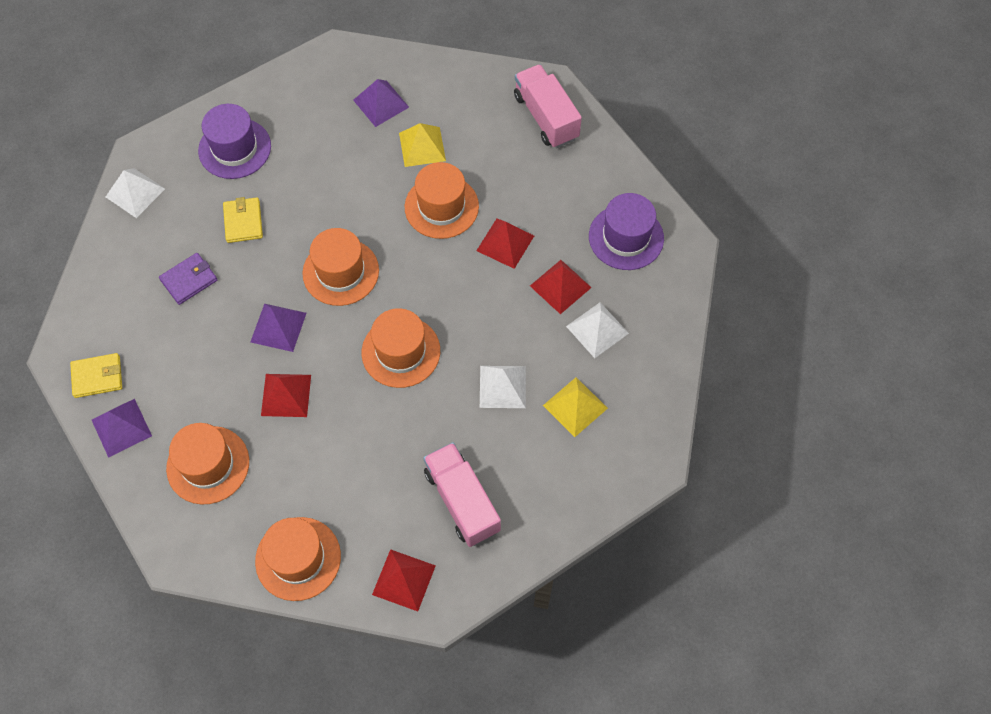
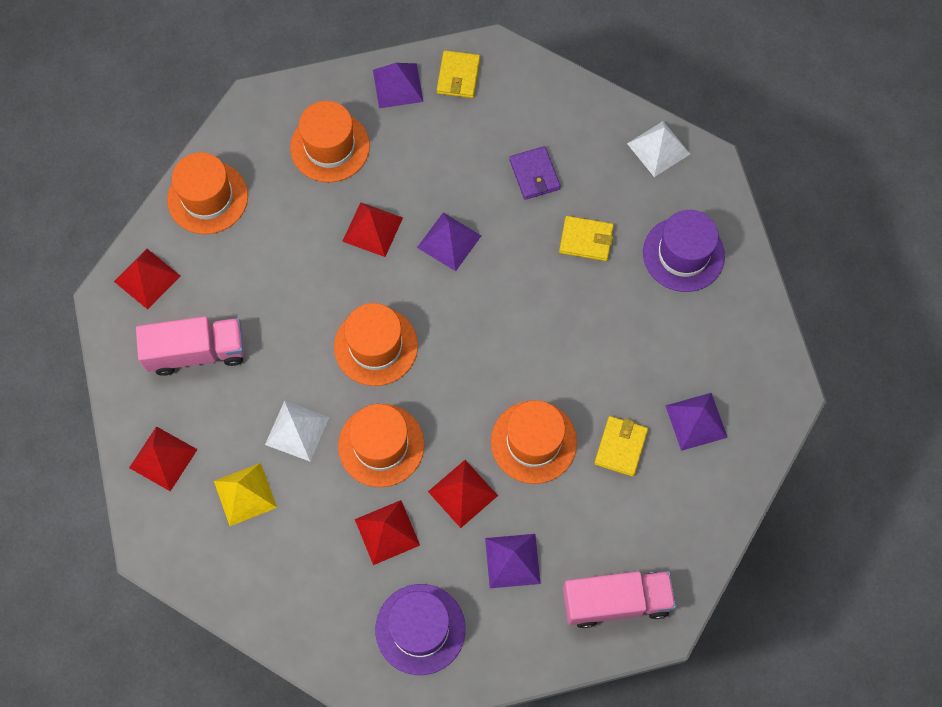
camera: 110 degrees right, 5 degrees up
orange hat [302,228,379,306] -> orange hat moved to [338,404,424,487]
yellow pyramid [399,123,446,167] -> yellow wallet [594,416,648,477]
white pyramid [566,302,629,358] -> none
none -> red pyramid [129,426,198,491]
none -> purple pyramid [485,534,541,588]

